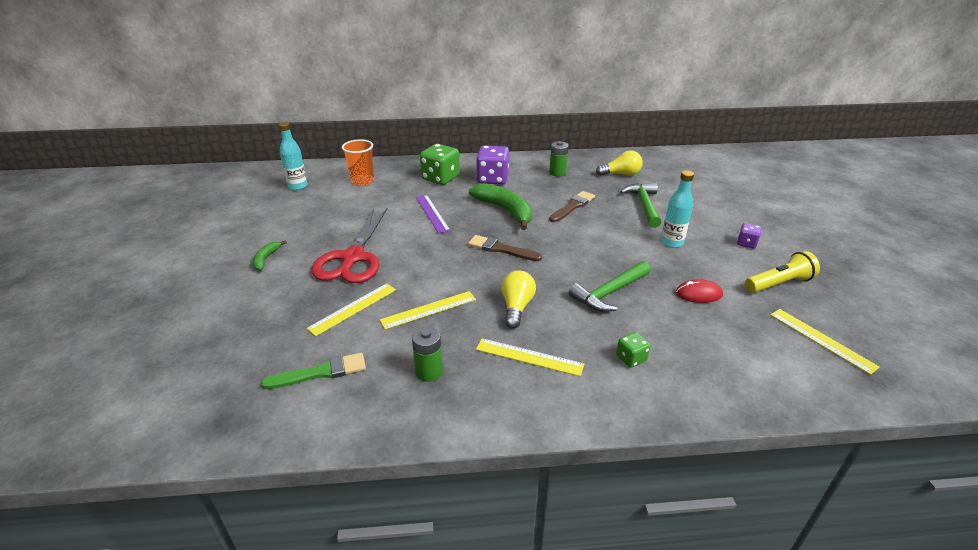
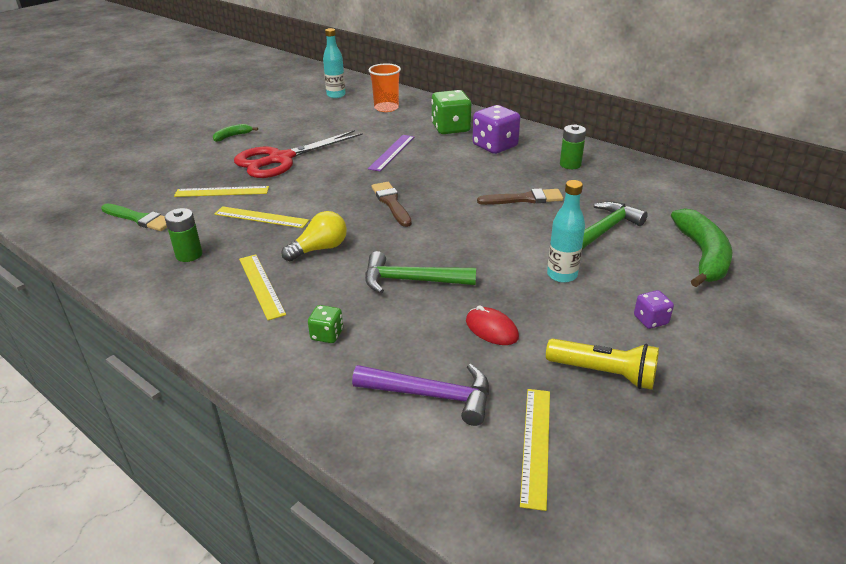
camera: 45 degrees right, 0 degrees up
green banana [469,183,532,230] -> green banana moved to [671,208,732,287]
yellow light bulb [596,150,643,176] -> none
none -> purple hammer [352,364,489,426]

